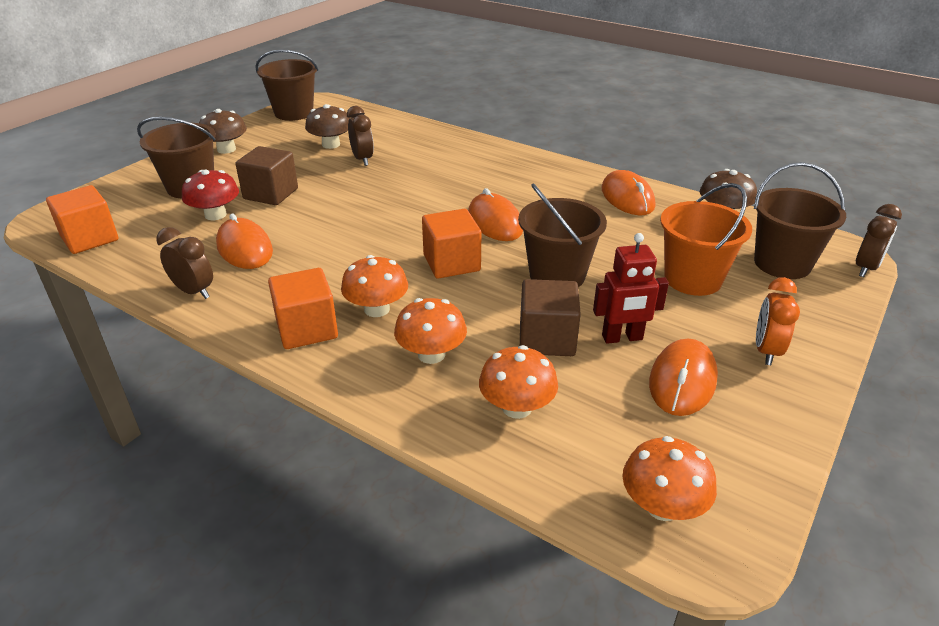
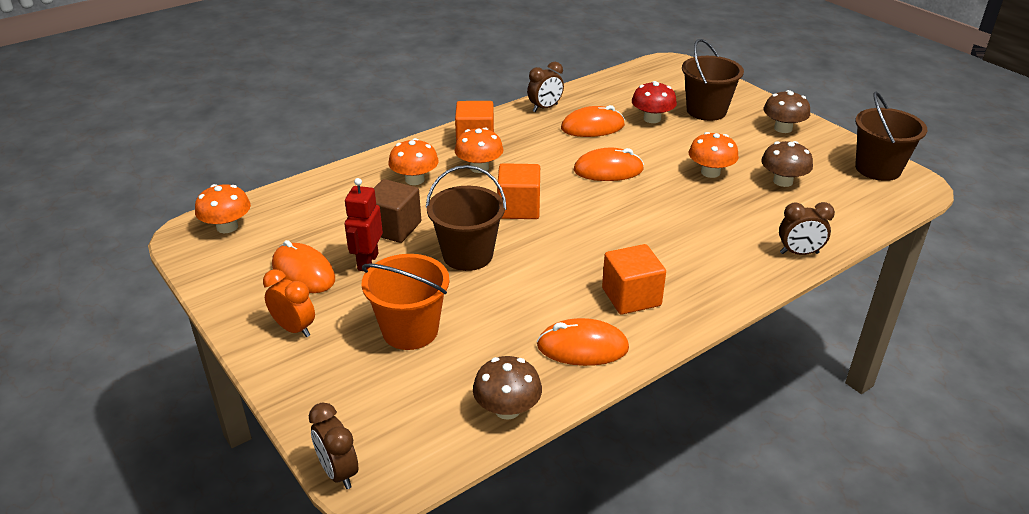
camera: 110 degrees right, 0 degrees up
orange cube [46,185,118,254] -> orange cube moved to [602,244,666,315]
brown cube [235,146,298,205] -> none
brown clock [347,106,374,166] -> brown clock moved to [779,202,835,255]
orange mouse [468,188,523,241] -> orange mouse moved to [574,148,644,181]
orange mushroom [479,345,558,419] -> orange mushroom moved to [689,132,739,178]
brown bucket [754,162,846,279] -> none

